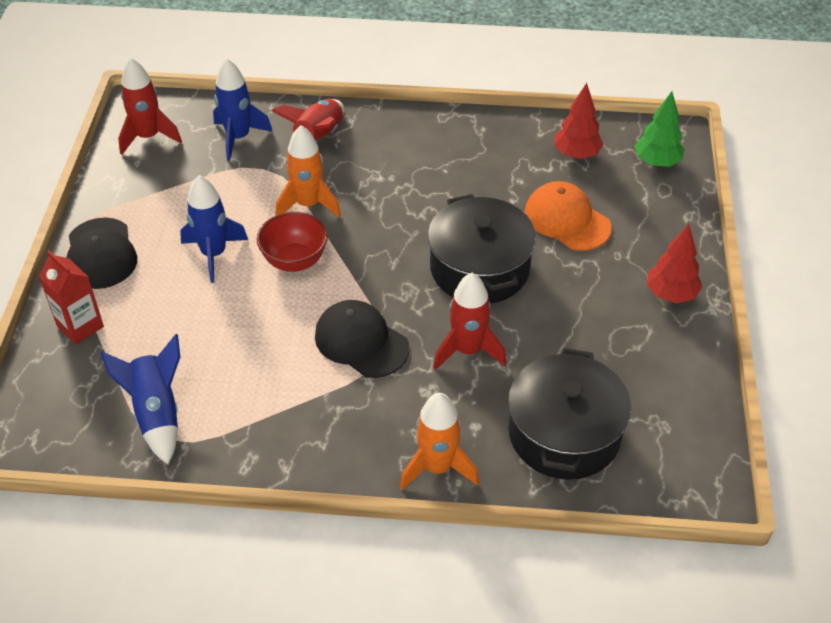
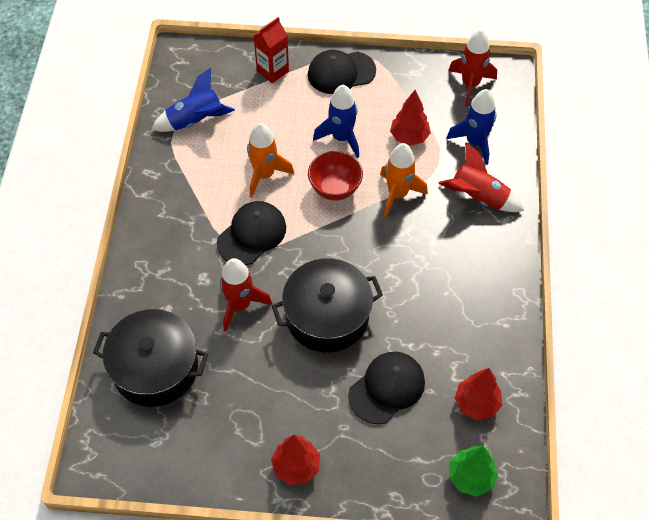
camera: 90 degrees right, 10 degrees up
orange rocket [400,393,479,490] -> orange rocket moved to [247,123,294,197]
orange cap [525,181,612,251] -> black cap [348,352,425,424]
none -> red tree [390,90,431,146]

